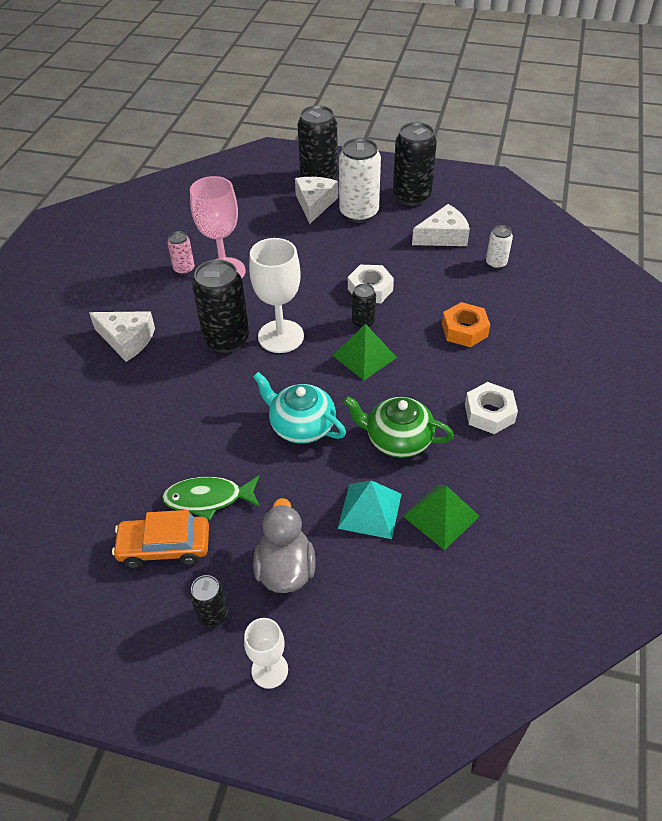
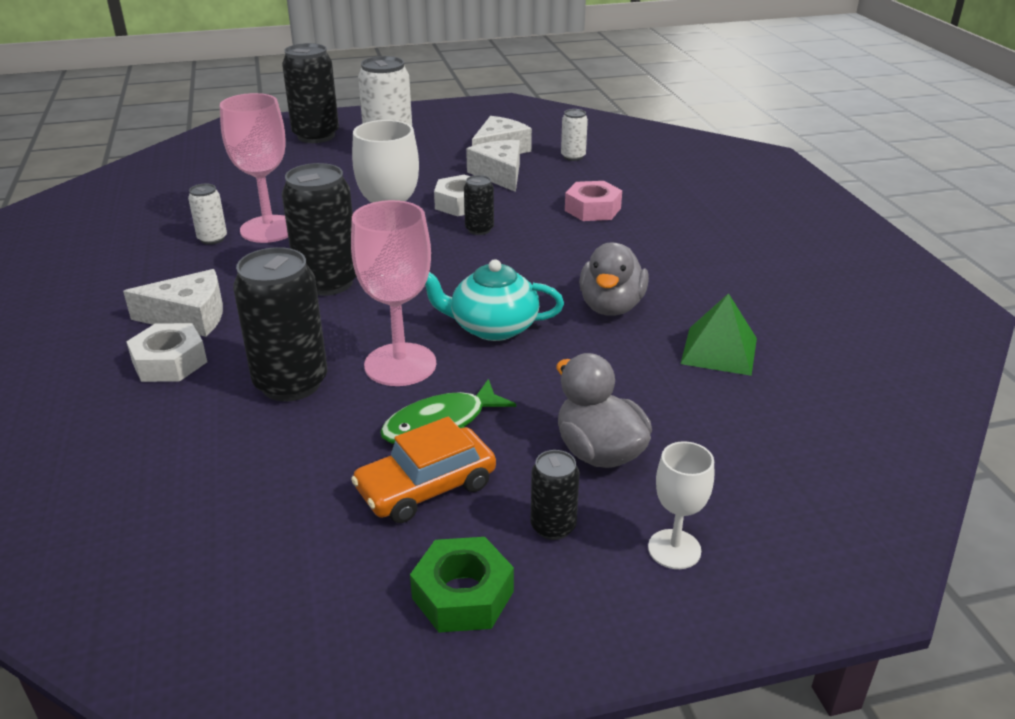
camera: 30 degrees left, 15 degrees down
pink can [167,231,194,275] -> white can [188,184,227,245]
white cheese [295,177,338,224] -> white cheese moved to [466,140,520,192]
green pyramid [333,324,397,380] -> none
turquoise pyramid [338,480,401,539] -> none
green teapot [343,396,454,458] -> grey duck [579,243,649,316]
black can [393,122,437,206] -> black can moved to [233,247,327,402]
orange nut [442,302,490,347] -> pink nut [565,181,622,221]
white nut [465,382,518,434] -> white nut moved to [126,323,207,382]
none -> pink goblet [351,200,436,386]
none -> green nut [410,537,514,633]

